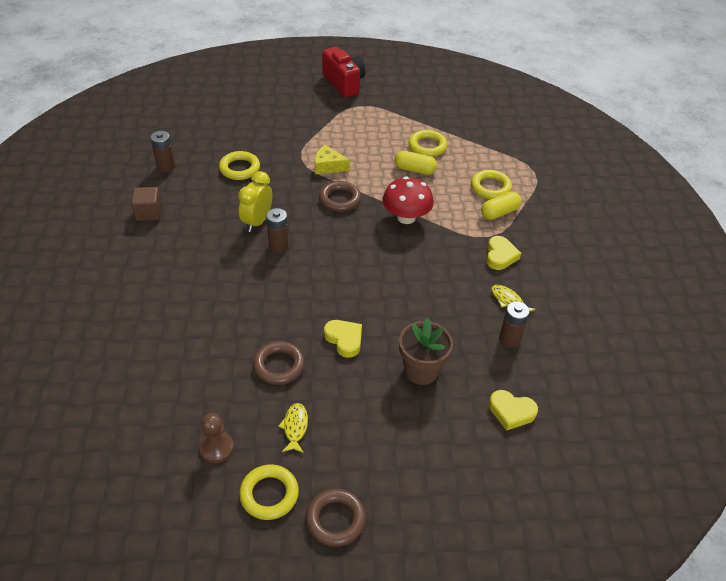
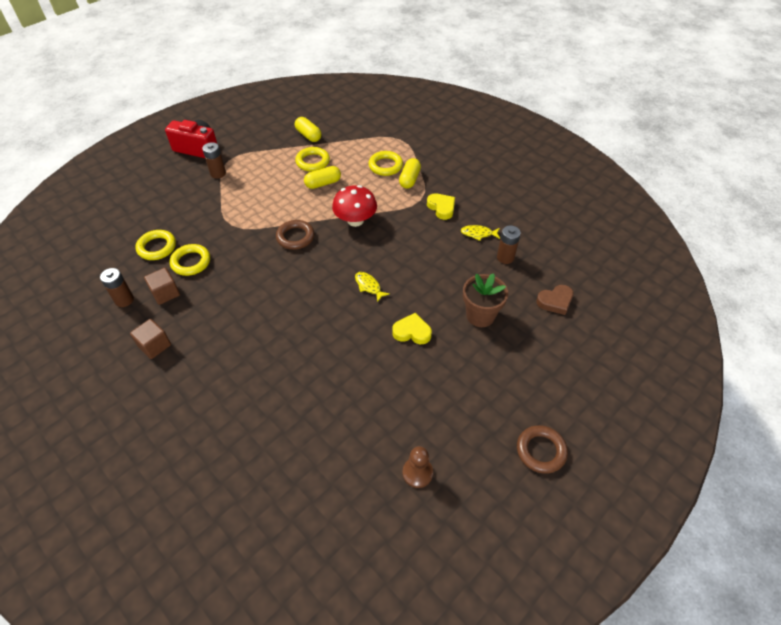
camera: 40 degrees left, 5 degrees up
yellow clock [238,171,272,232] -> none
yellow ring [239,464,299,520] -> yellow ring moved to [135,230,176,260]
brown ring [253,341,305,385] -> none
brown battery [266,208,289,252] -> brown battery moved to [202,142,226,179]
yellow fish [278,403,308,453] -> yellow fish moved to [355,272,389,302]
yellow cheese [315,145,350,174] -> none
yellow heart [489,390,538,431] -> brown heart [536,285,574,315]
none -> brown cube [144,268,180,305]
none -> yellow capsule [295,117,322,142]

